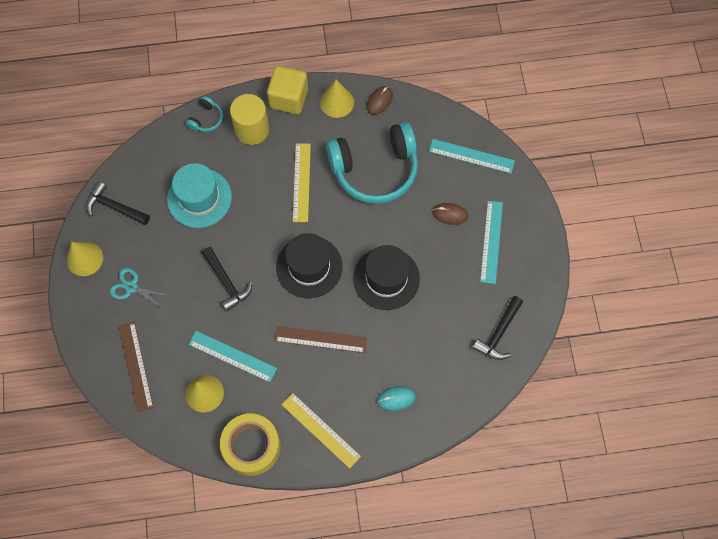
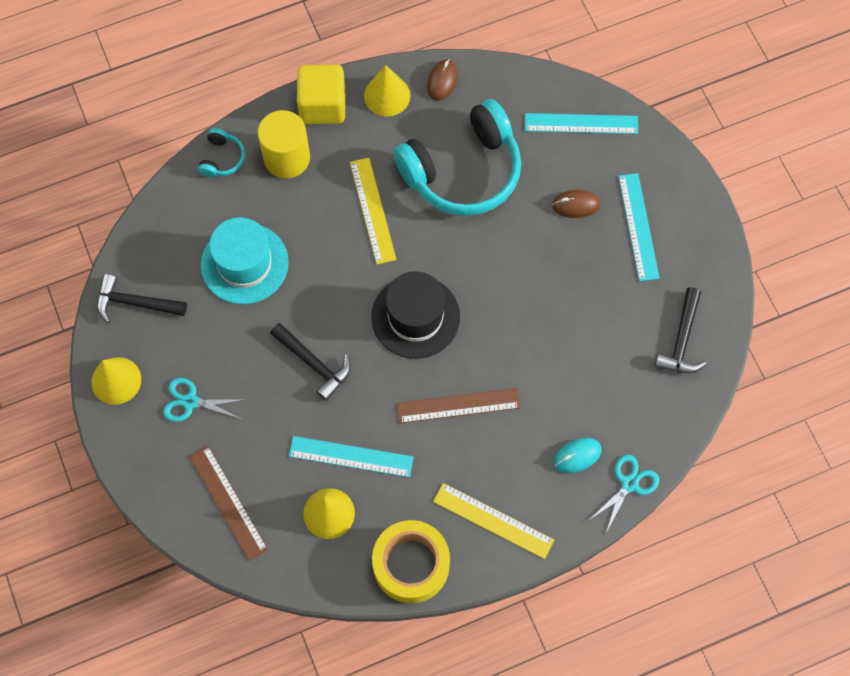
camera: 15 degrees left, 0 degrees up
black hat [353,245,420,310] -> none
none -> turquoise scissors [588,454,659,535]

